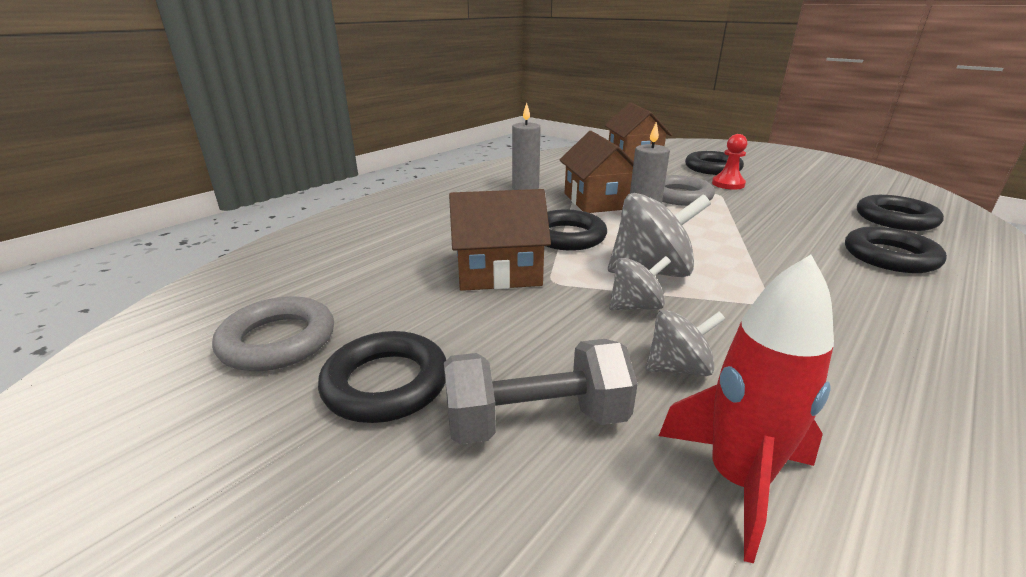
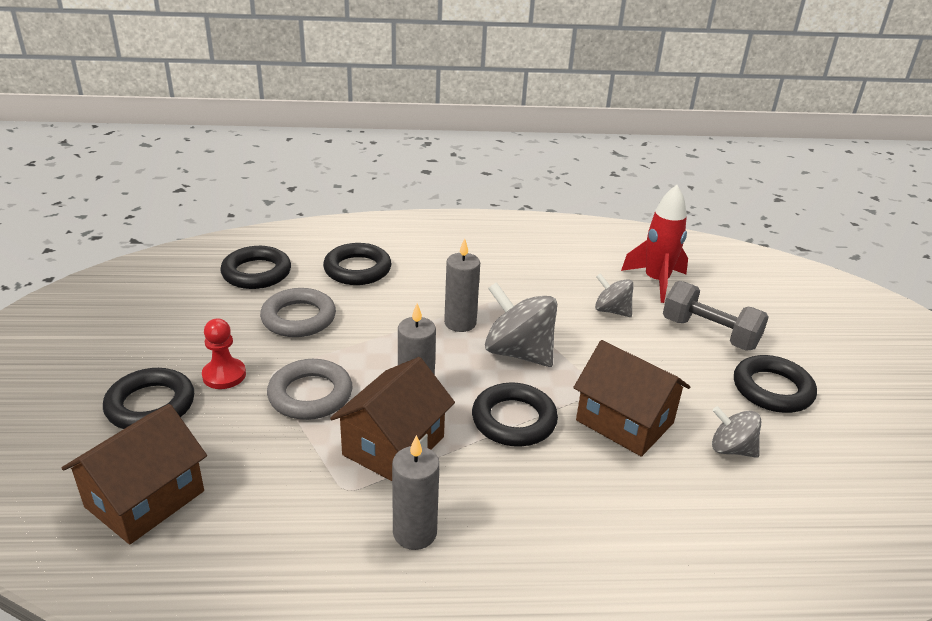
camera: 135 degrees left, 5 degrees up
grey ring [212,296,334,371] -> grey ring moved to [260,288,336,337]
grey spinning top [609,256,671,310] -> grey spinning top moved to [712,406,761,458]
none -> grey candle [444,238,480,332]

